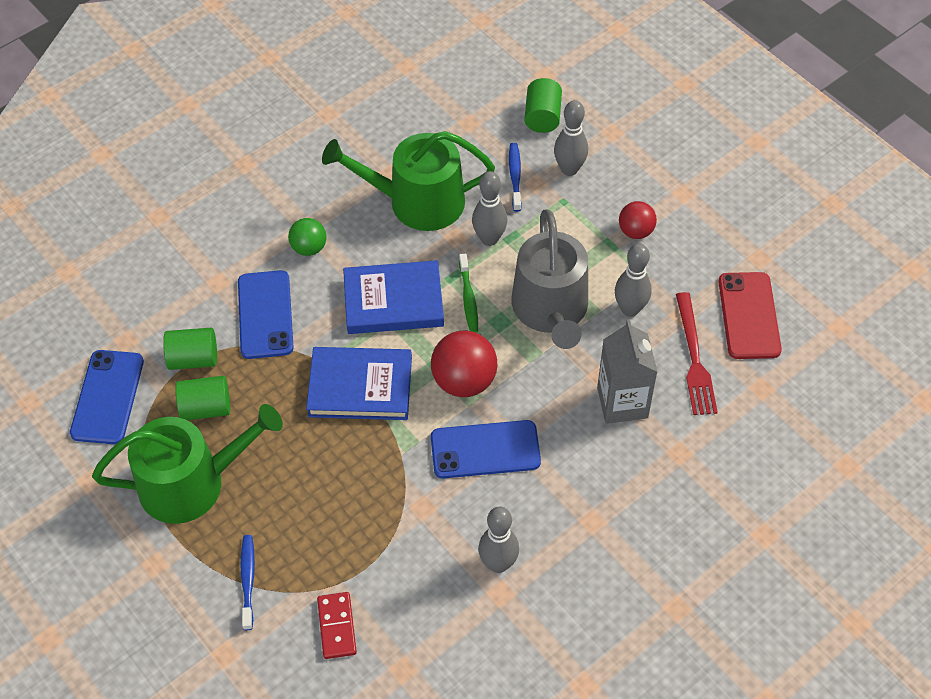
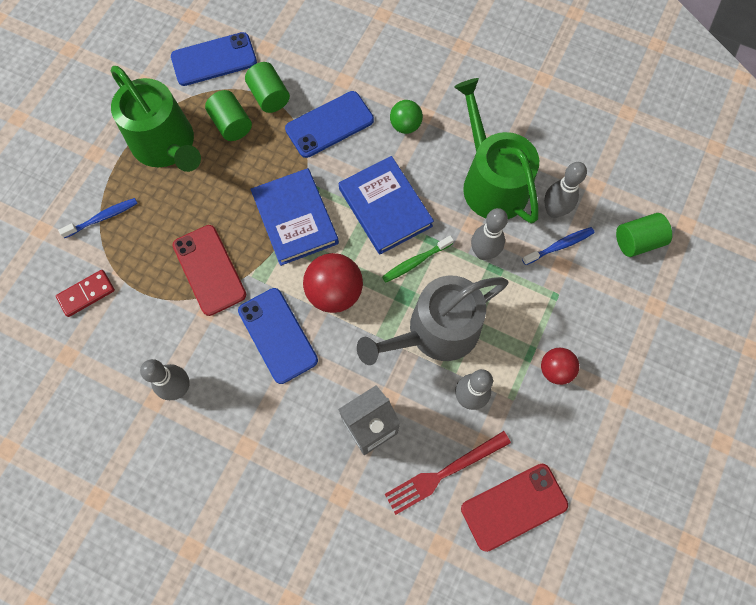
camera: 65 degrees right, 15 degrees up
grey bowling pin [554,100,588,176] -> grey bowling pin moved to [544,162,587,218]
none -> red phone [173,225,246,316]

